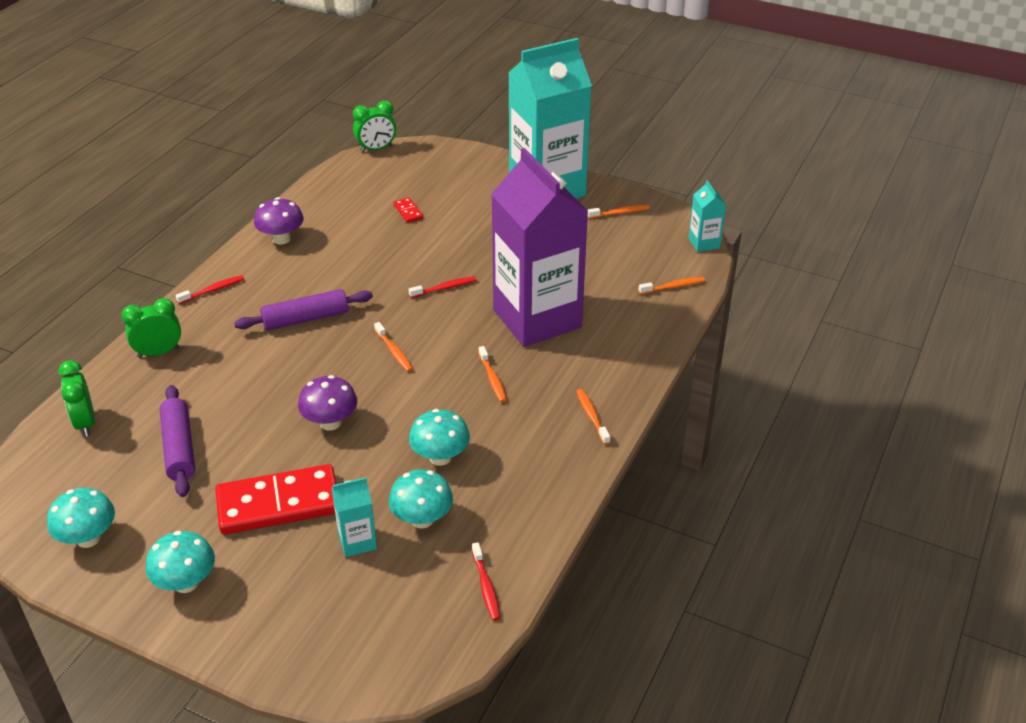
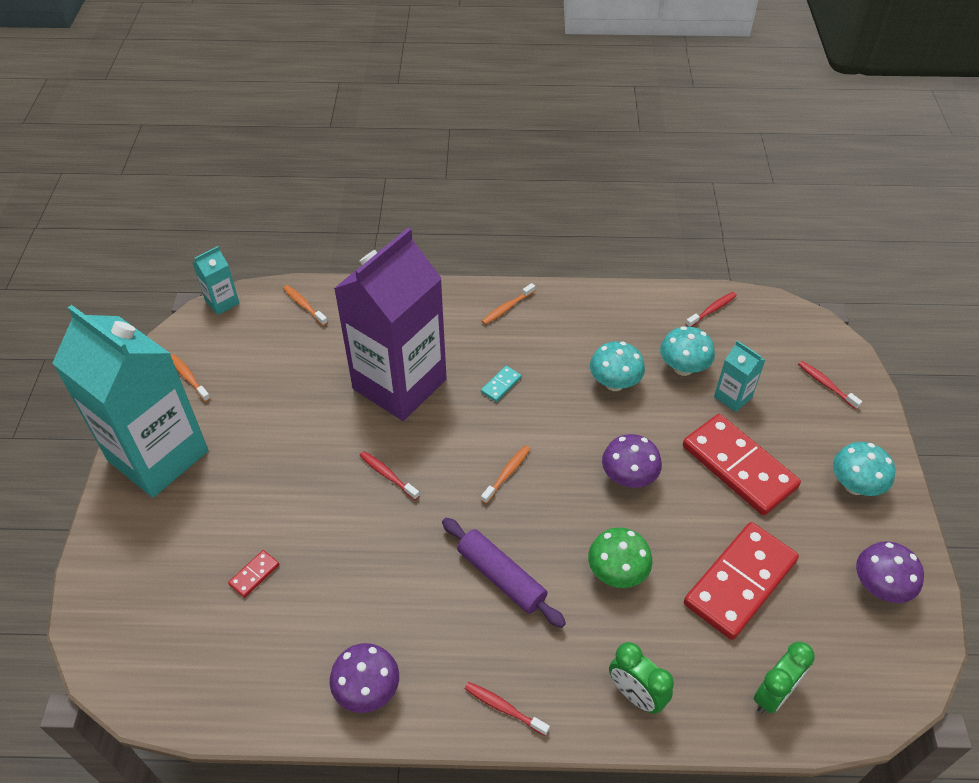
camera: 115 degrees left, 10 degrees up
turquoise mushroom [47,488,115,548] -> purple mushroom [856,541,924,603]
purple rolling pin [160,385,195,497] -> red domino [684,522,799,640]
green clock [353,100,396,153] -> none
orange toothbrush [478,346,507,402] -> turquoise domino [481,366,522,402]
none -> green mushroom [588,527,652,588]
none -> red toothbrush [798,361,862,409]

